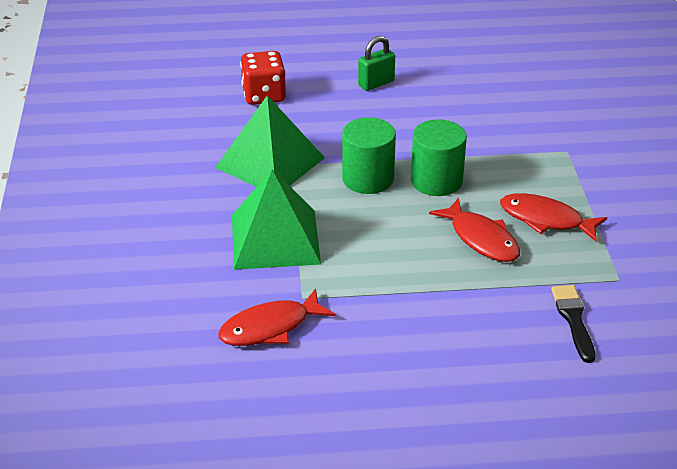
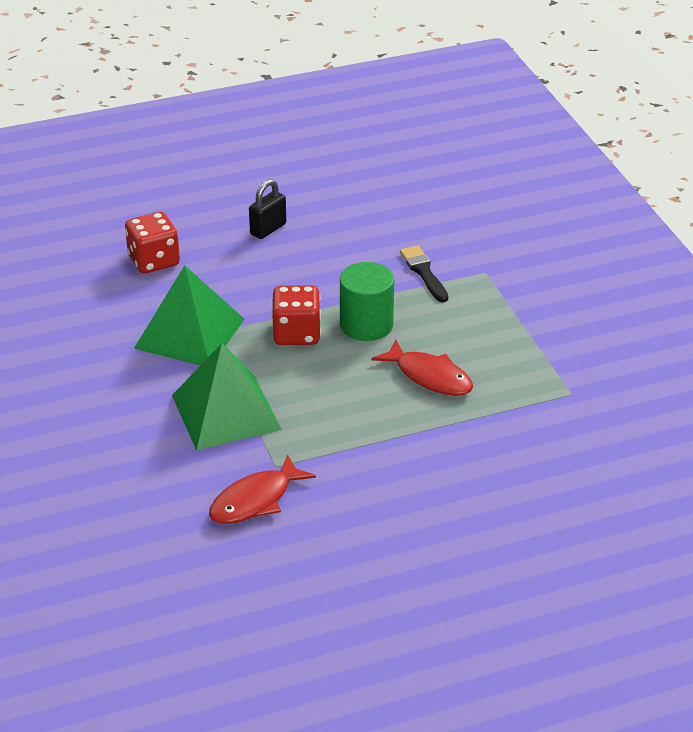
camera: 15 degrees left, 0 degrees up
green cylinder [342,117,396,194] -> red dice [272,285,321,345]
green padlock [358,36,395,91] -> black padlock [249,179,286,239]
red fish [500,193,607,242] -> none
black brush [551,285,595,363] -> black brush moved to [400,245,448,302]

